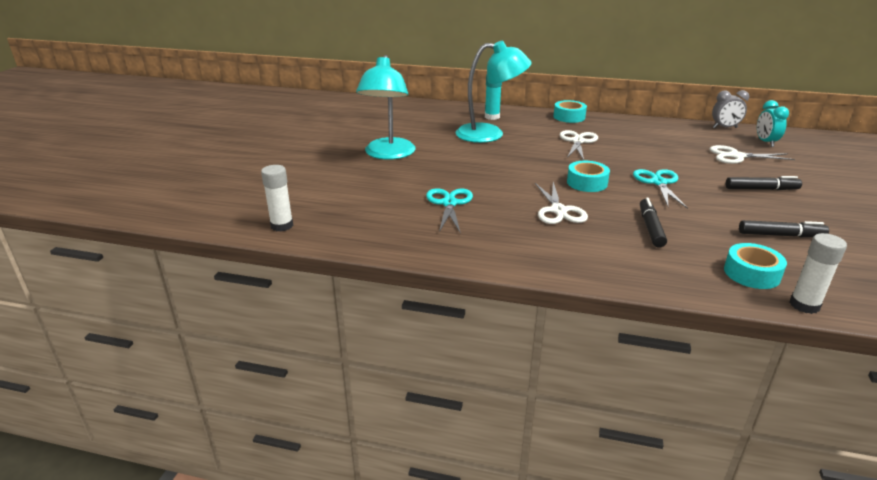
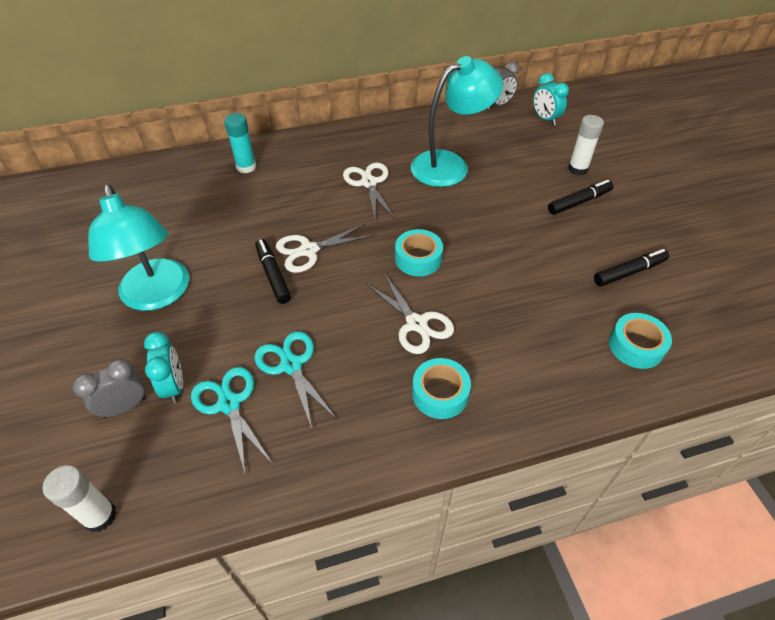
camera: 30 degrees left, 20 degrees up
turquoise lamp [455,40,532,143] -> turquoise lamp moved to [410,56,503,187]
turquoise tape [554,100,587,123] -> turquoise tape moved to [412,358,471,419]
turquoise scissors [633,169,688,209] -> turquoise scissors moved to [191,367,272,476]
black marker [640,198,667,248] -> black marker moved to [255,239,291,304]
white scissors [709,145,795,164] -> white scissors moved to [276,224,373,273]
white glue stick [790,233,847,314] -> white glue stick moved to [568,115,604,175]
none -> grey clock [73,358,146,418]
none -> turquoise clock [144,332,183,403]

